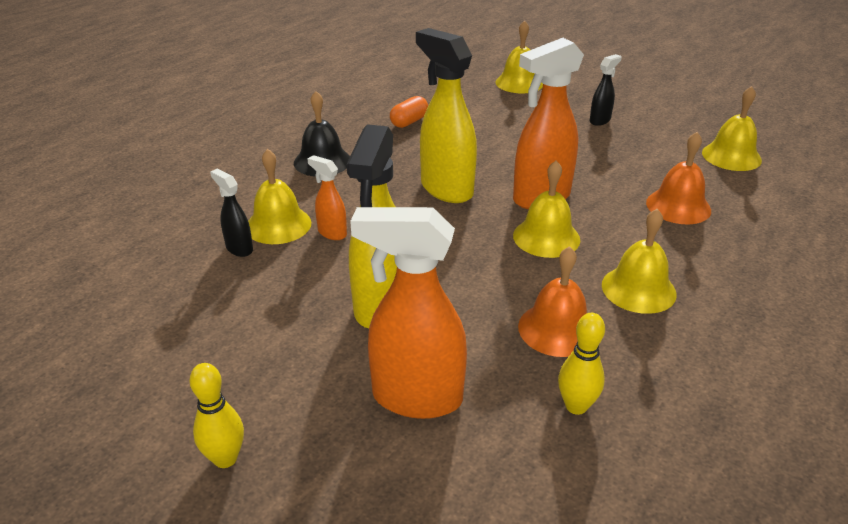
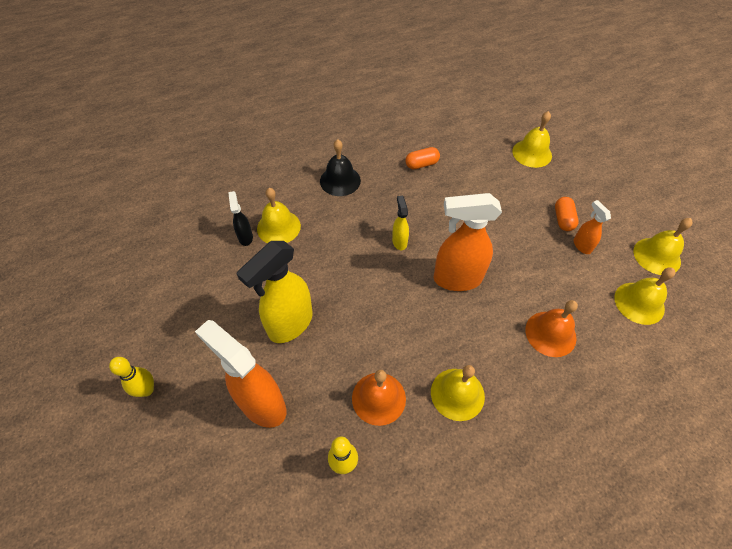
camera: 30 degrees right, 20 degrees up
orange spray bottle [308,155,347,240] -> orange spray bottle moved to [574,200,611,254]
yellow spray bottle [416,28,477,203] -> yellow spray bottle [392,196,409,250], size x0.49
yellow bell [513,161,580,258] -> yellow bell moved to [633,218,693,275]
black spray bottle [590,54,622,126] -> orange capsule [555,197,579,231]

